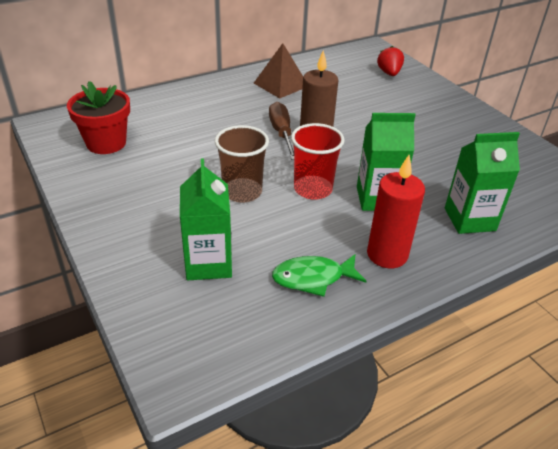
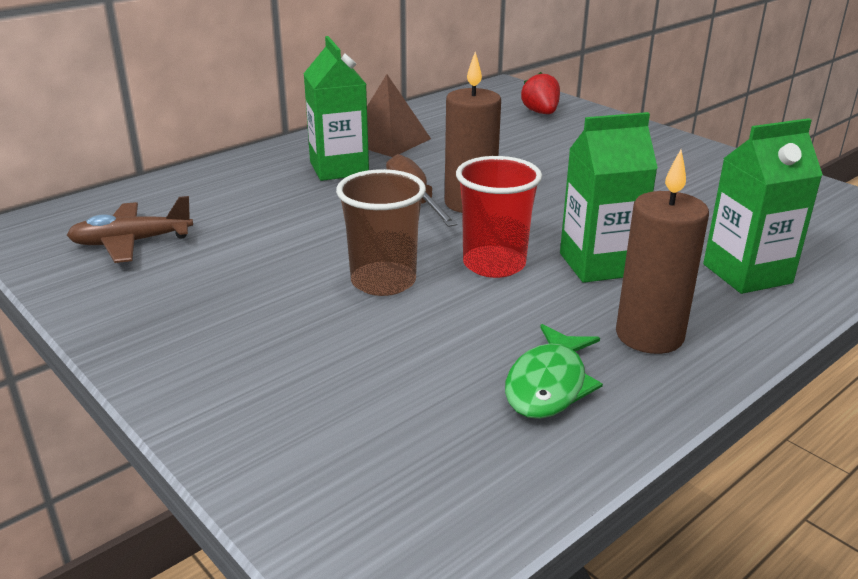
camera: 10 degrees left, 10 degrees down
red flower pot [67,81,130,154] -> brown plane [67,196,193,263]
green carton [180,158,232,280] -> green carton moved to [304,36,369,181]
green fish [272,254,366,297] -> green fish turned 45 degrees counterclockwise [505,324,603,419]
red candle [367,155,425,268] -> brown candle [616,150,709,354]

